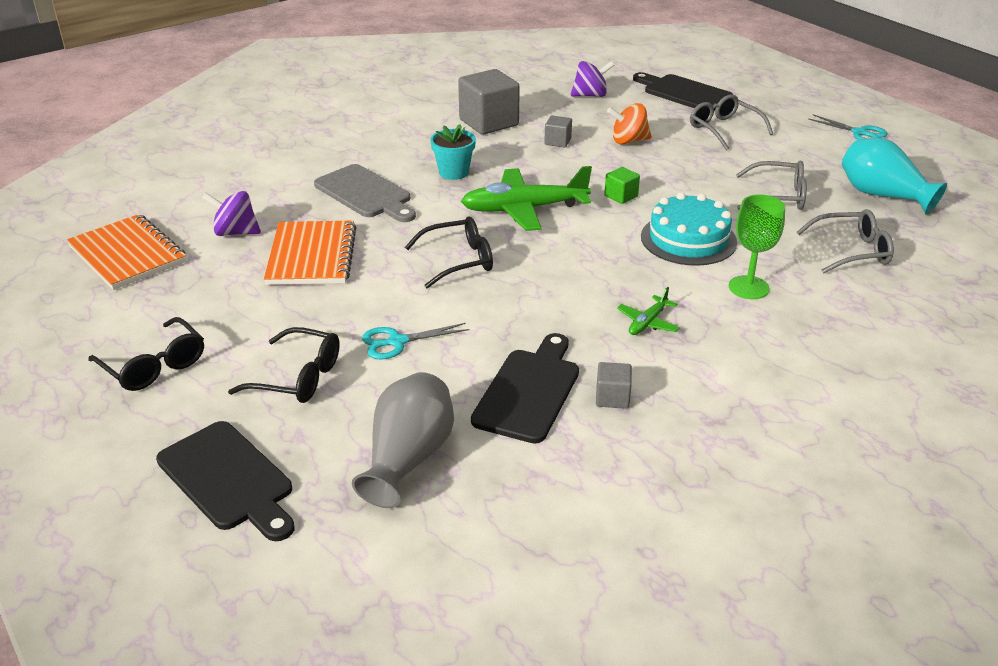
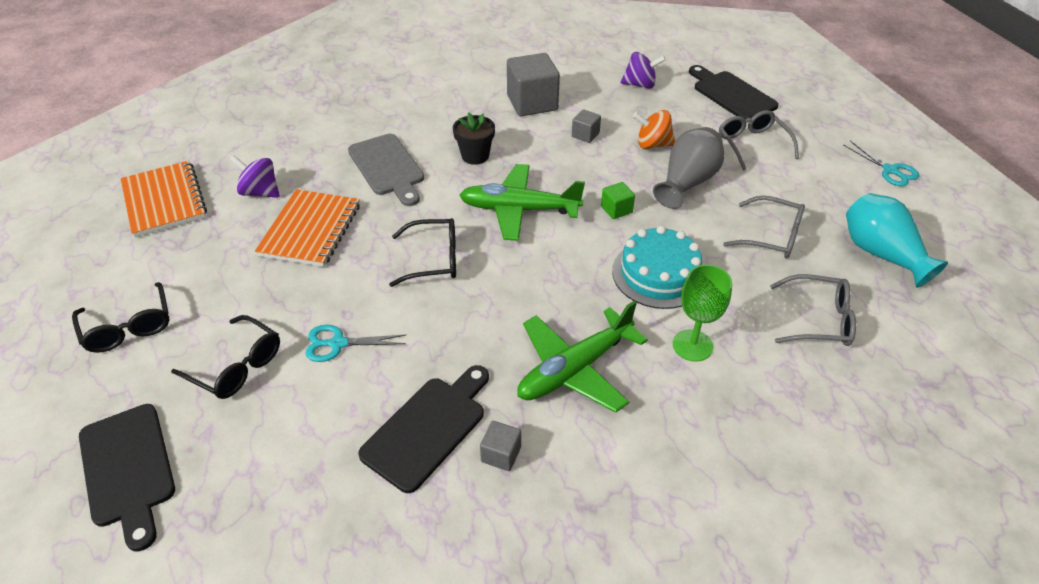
camera: 15 degrees right, 10 degrees up
grey vase [352,372,454,508] -> grey vase moved to [653,127,724,209]
turquoise flower pot [430,124,476,180] -> black flower pot [453,113,495,165]
green plane [617,287,680,335] -> green plane [517,301,648,413], size x2.12

